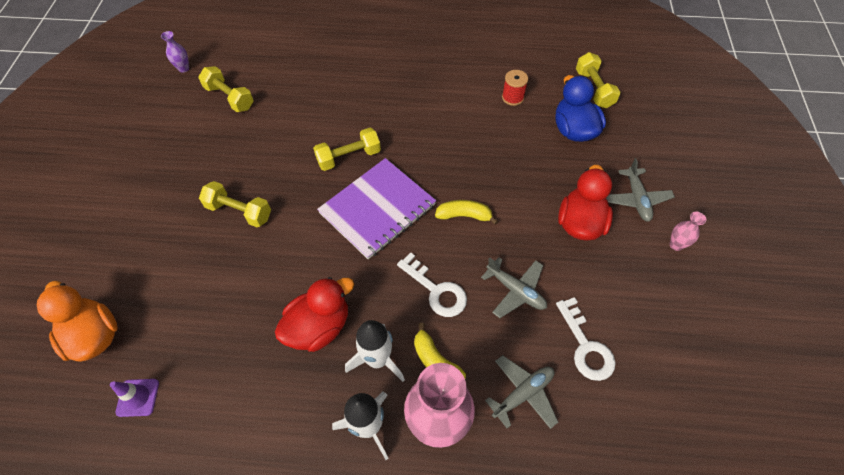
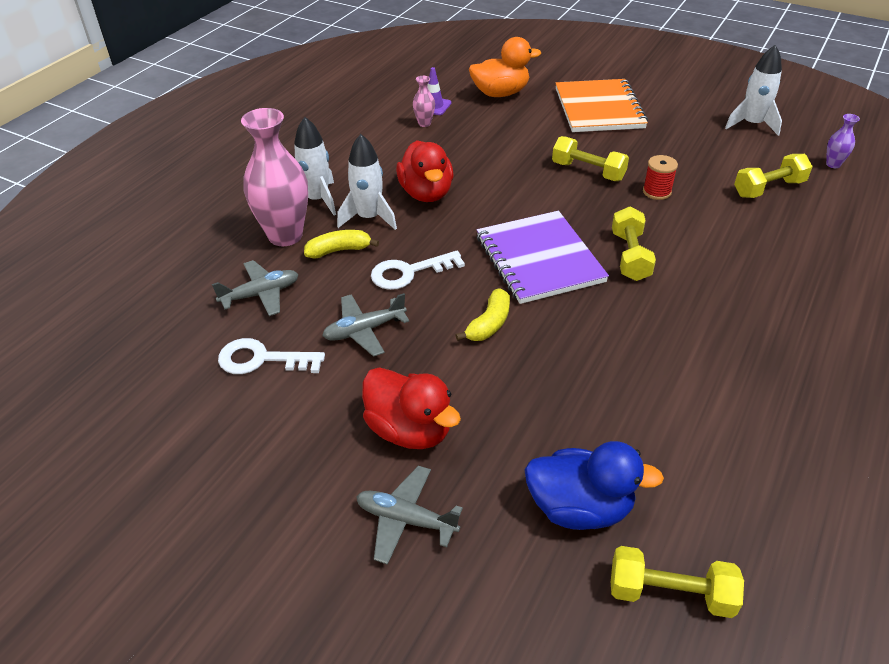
camera: 115 degrees right, 15 degrees down
yellow dumbbell [199,181,271,227] -> yellow dumbbell turned 75 degrees clockwise [552,136,629,181]
grey plane [485,355,558,429] -> grey plane turned 105 degrees counterclockwise [212,260,298,316]
red spool [502,70,528,106] -> red spool moved to [643,155,678,200]
pink vase [670,212,706,251] -> pink vase moved to [413,76,435,127]
none -> orange notebook [556,79,648,132]
none -> white rocket [725,45,782,136]

